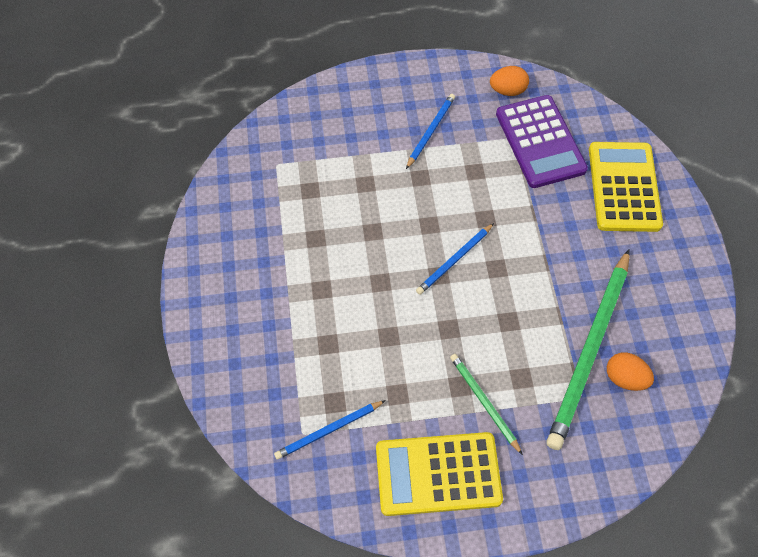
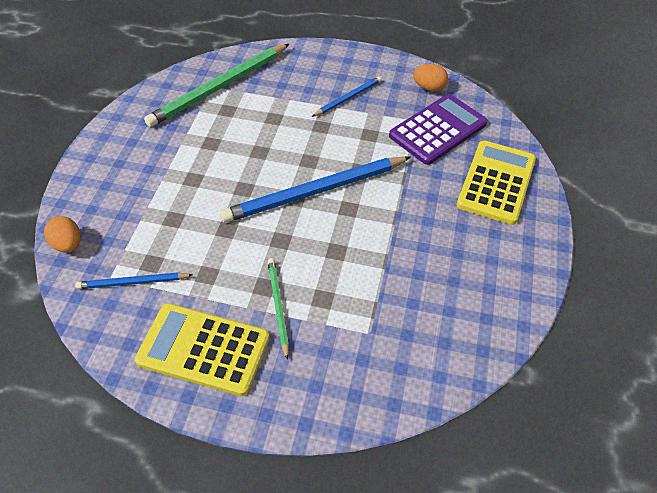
camera: 20 degrees right, 10 degrees down
blue pencil [416,223,494,295] -> blue pencil [220,156,411,223], size x2.00
purple calculator [496,95,588,188] -> purple calculator turned 135 degrees counterclockwise [389,94,488,165]
green pencil [546,249,630,450] -> green pencil moved to [144,44,289,127]
orange egg [607,352,654,391] -> orange egg moved to [44,216,81,253]

